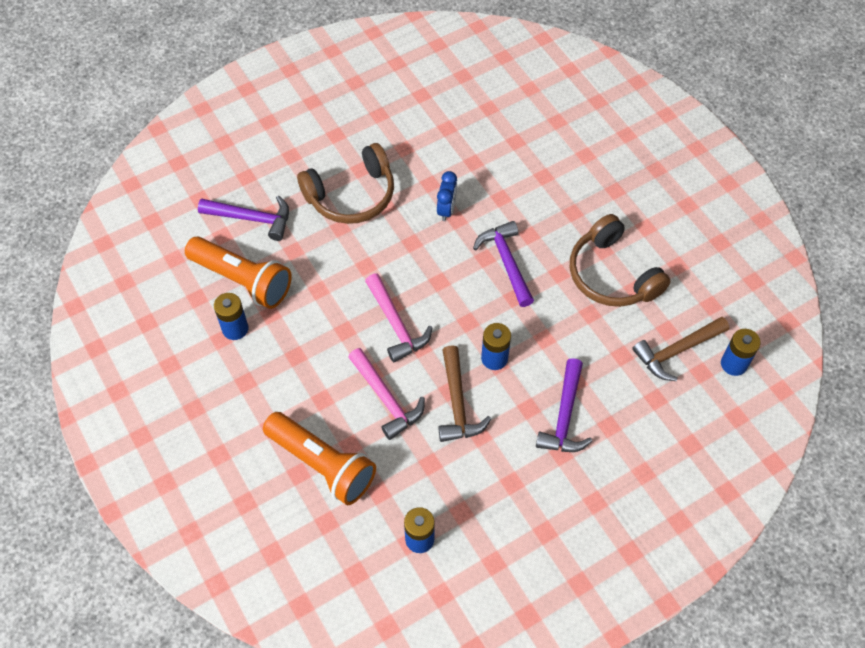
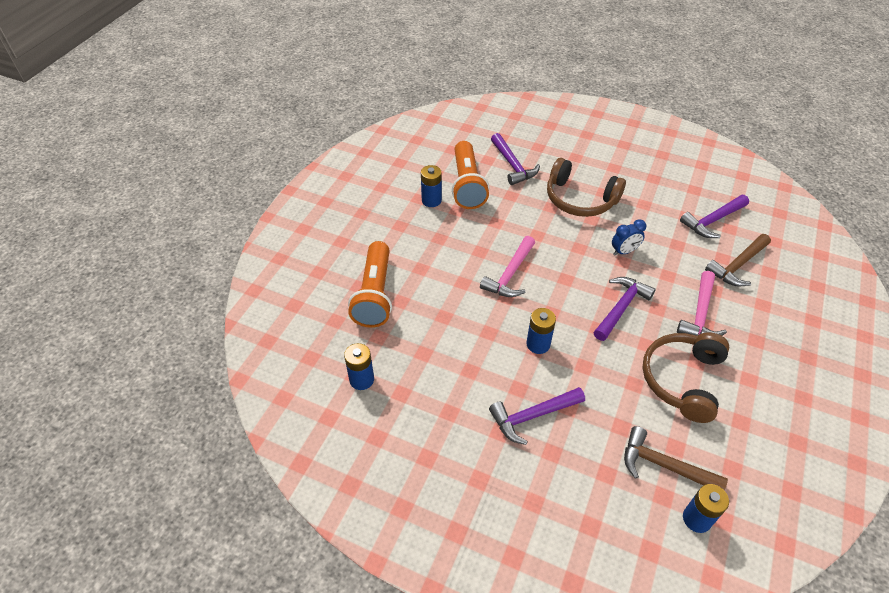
camera: 55 degrees right, 10 degrees down
pink hammer [348,348,425,440] -> pink hammer moved to [677,271,727,336]
brown hammer [438,345,491,442] -> brown hammer moved to [705,234,771,287]
none -> purple hammer [680,195,749,238]

